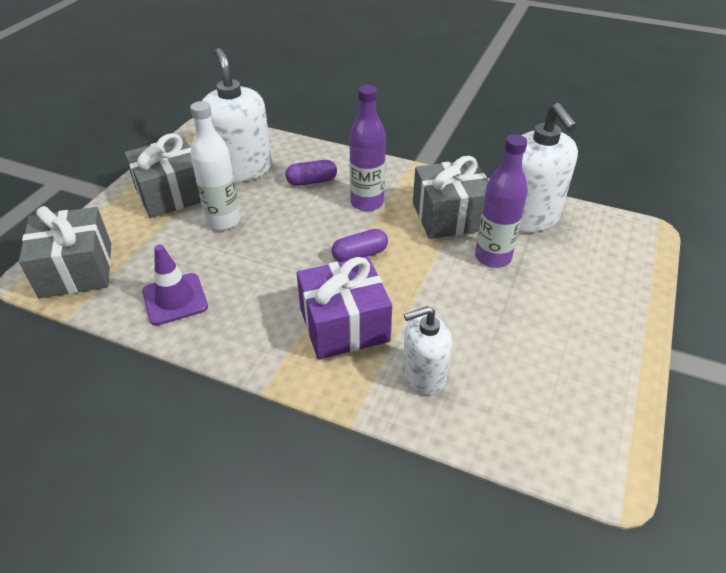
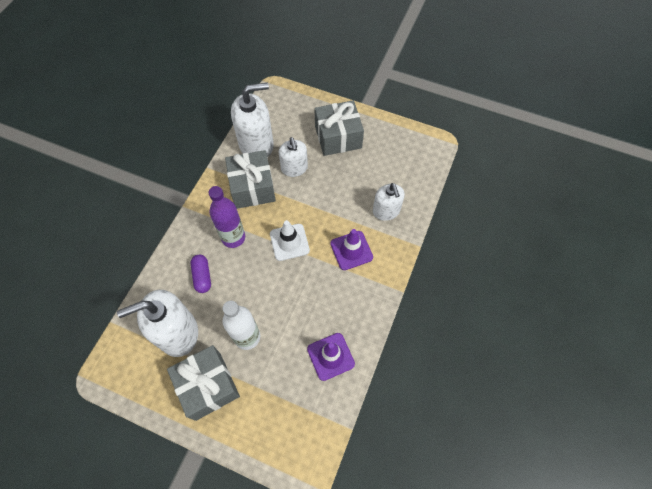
camera: 90 degrees left, 20 degrees up
grey gift [19,206,111,298] -> grey gift moved to [314,100,364,156]
purple gift [297,256,392,360] -> purple traffic cone [330,229,373,270]
purple capsule [332,229,388,262] -> white traffic cone [270,220,310,261]
purple bottle [475,134,528,268] -> white soap dispenser [279,137,308,177]

